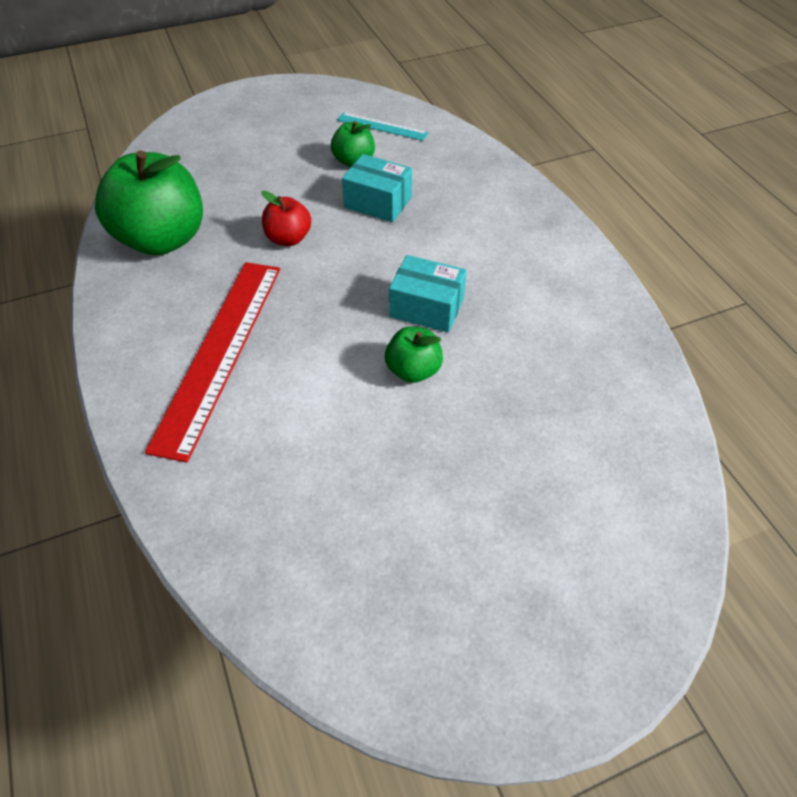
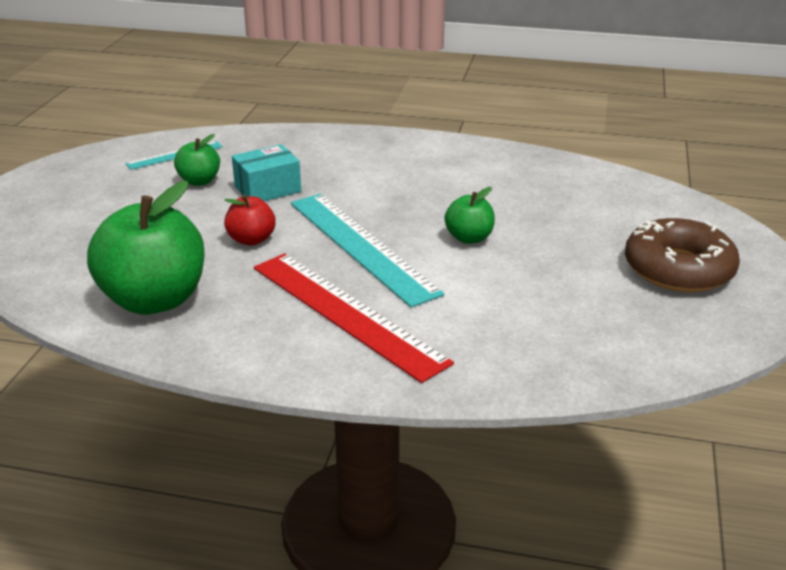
camera: 55 degrees left, 20 degrees down
turquoise box [389,255,467,333] -> none
none -> turquoise ruler [291,194,444,308]
none -> brown donut [625,218,740,292]

